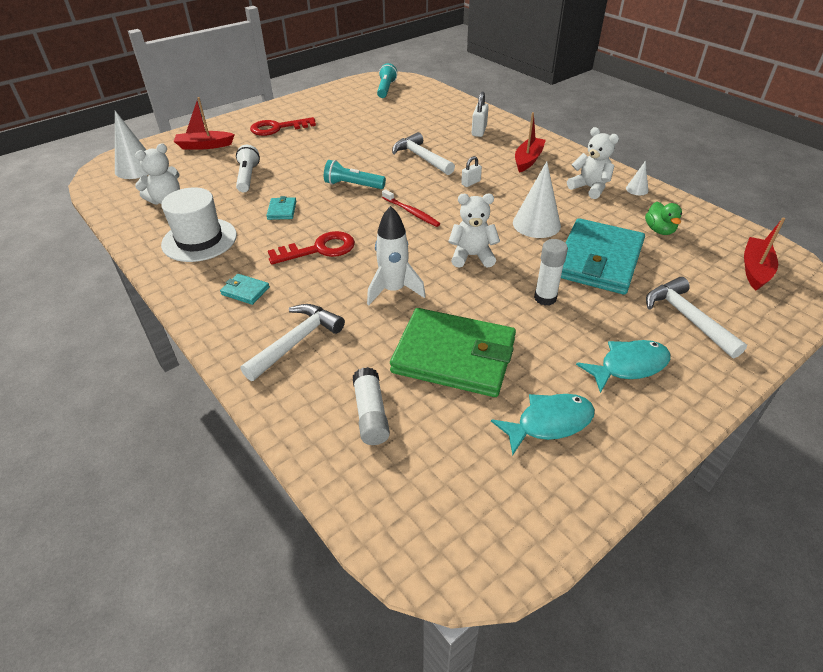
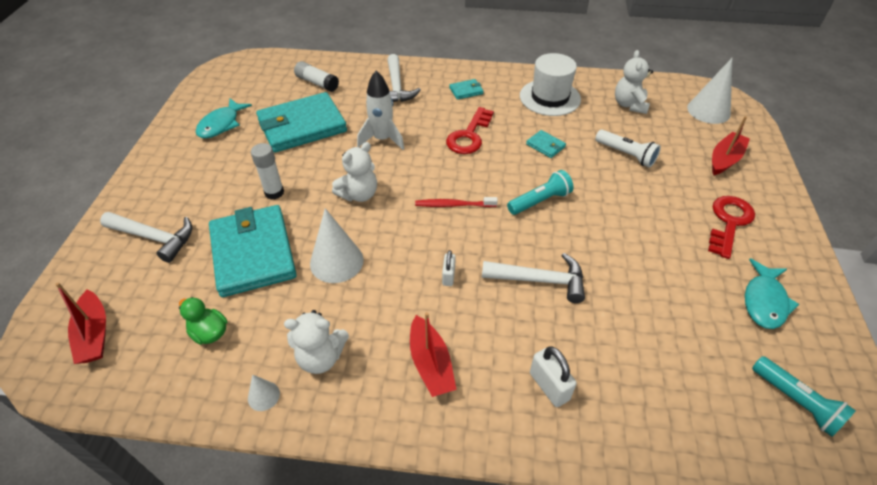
camera: 135 degrees right, 5 degrees up
green wallet [390,308,516,397] -> turquoise wallet [256,92,347,152]
turquoise fish [576,340,671,393] -> turquoise fish moved to [745,258,799,329]

